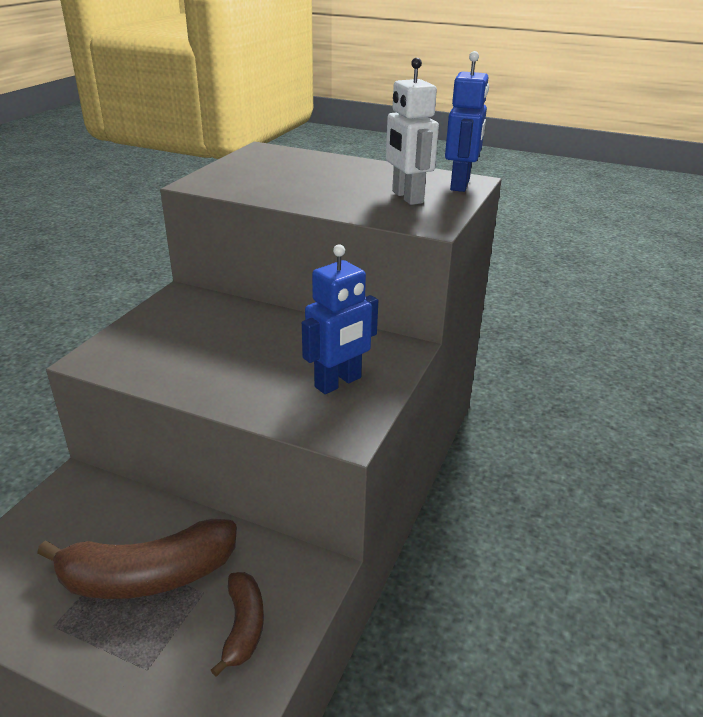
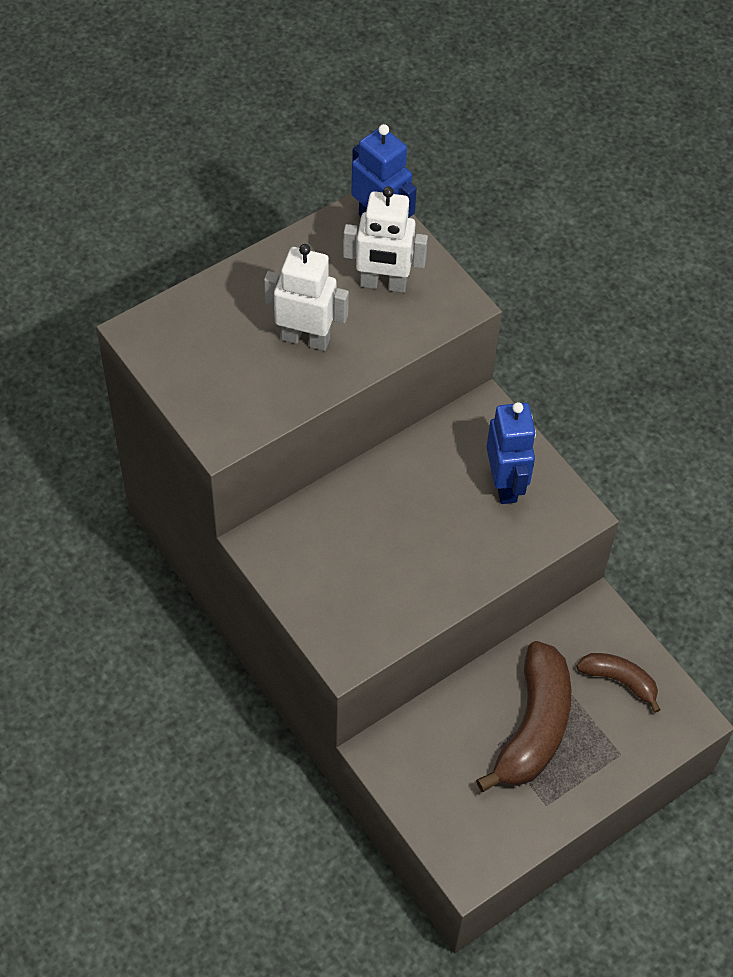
camera: 60 degrees left, 25 degrees up
none -> white robot [264,244,349,351]

